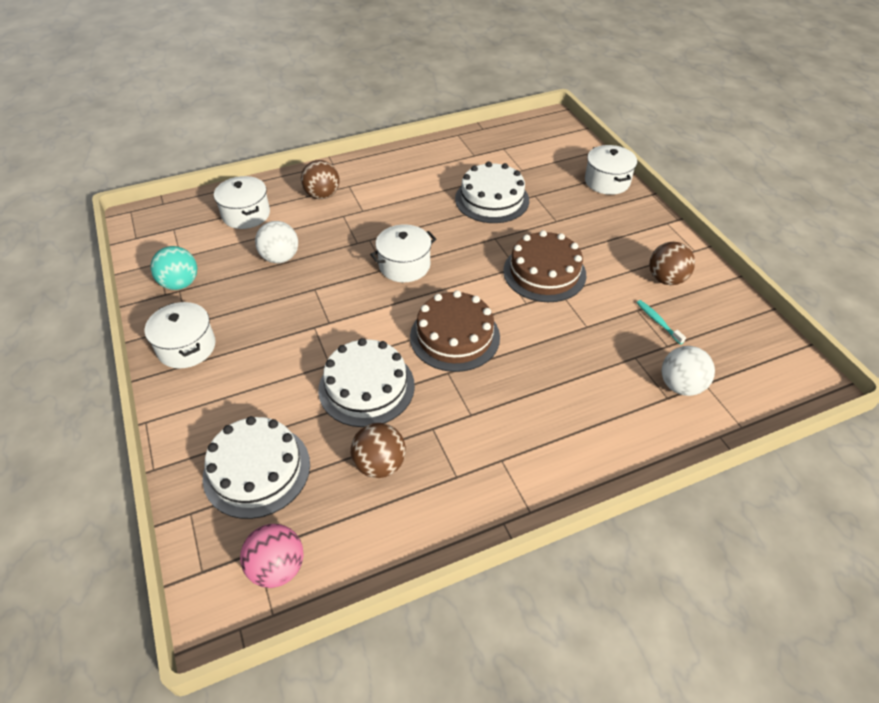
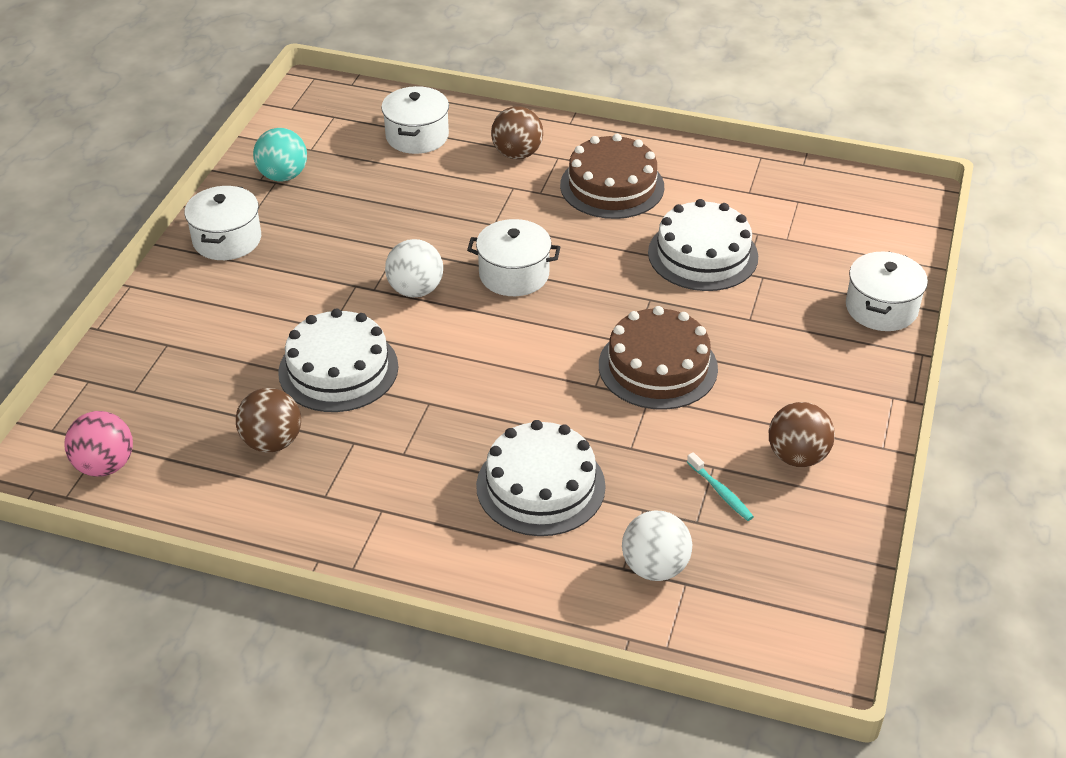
camera: 40 degrees right, 5 degrees down
white cake [203,416,310,519] -> white cake moved to [476,420,606,536]
white ball [255,221,298,263] -> white ball moved to [385,239,443,298]
brown cake [410,290,500,372] -> brown cake moved to [560,134,664,219]
turquoise toothbrush [636,300,686,344] -> turquoise toothbrush turned 135 degrees clockwise [687,452,754,521]

